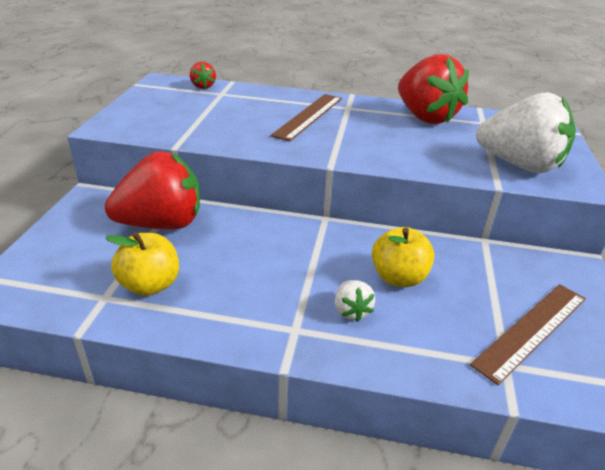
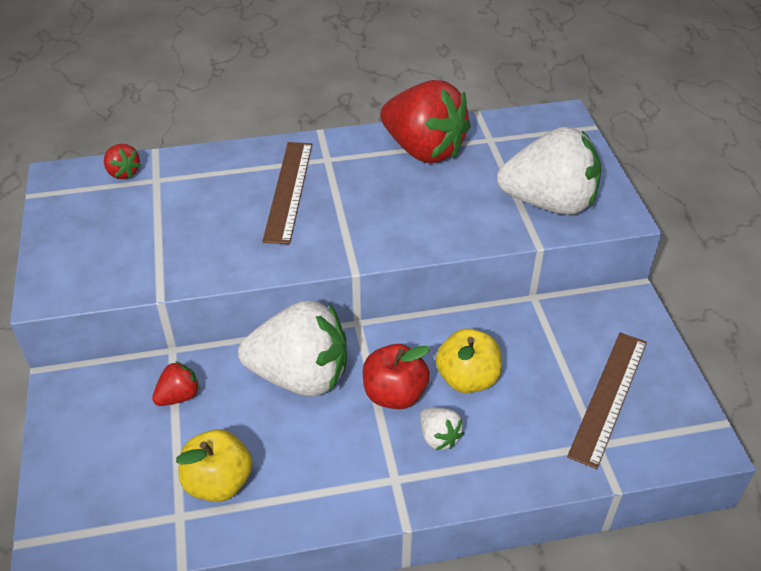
camera: 20 degrees left, 10 degrees up
red strawberry [105,151,200,229] -> red strawberry [152,361,200,406], size x0.43
none -> white strawberry [238,301,347,397]
none -> red apple [363,344,430,409]

